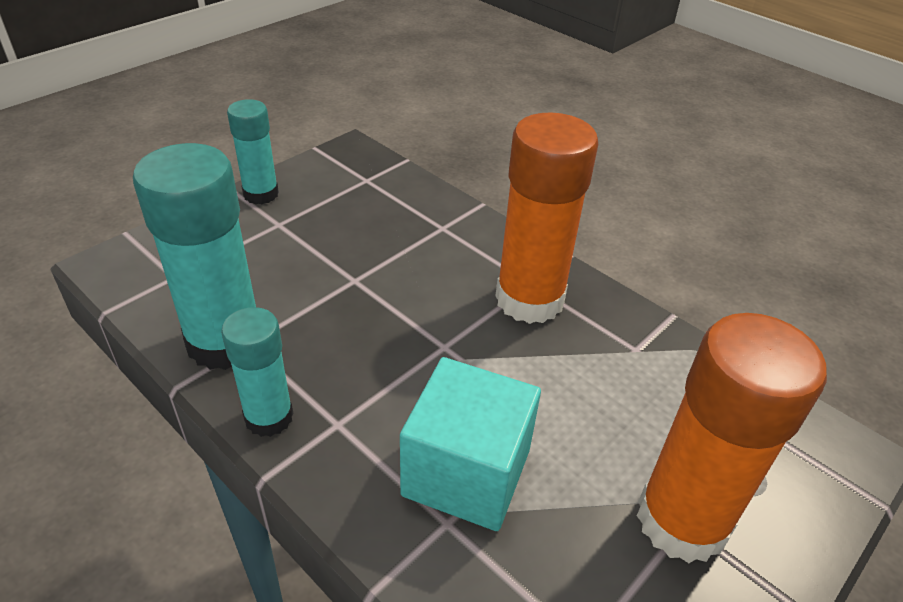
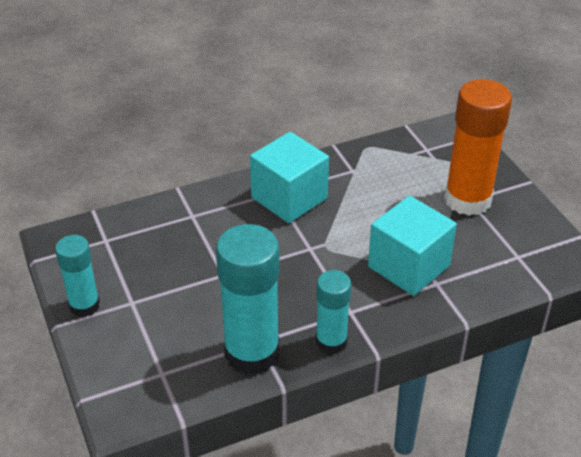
camera: 65 degrees left, 0 degrees up
orange glue stick [495,112,598,324] -> turquoise cube [250,132,329,223]

